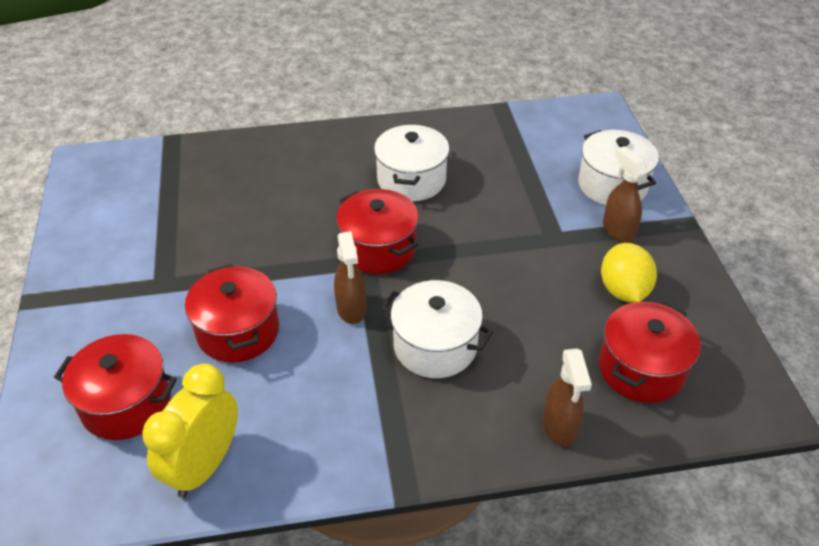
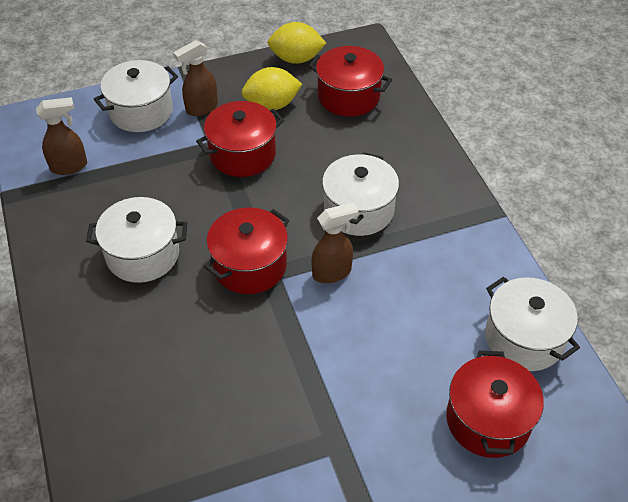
camera: 100 degrees left, 5 degrees up
yellow clock [142,364,238,498] -> white pot [485,277,580,371]
red pot [185,264,279,363] -> red pot moved to [196,101,284,177]
brown spray bottle [543,349,592,447] -> brown spray bottle moved to [36,97,87,175]
none -> yellow lemon [268,22,326,64]

